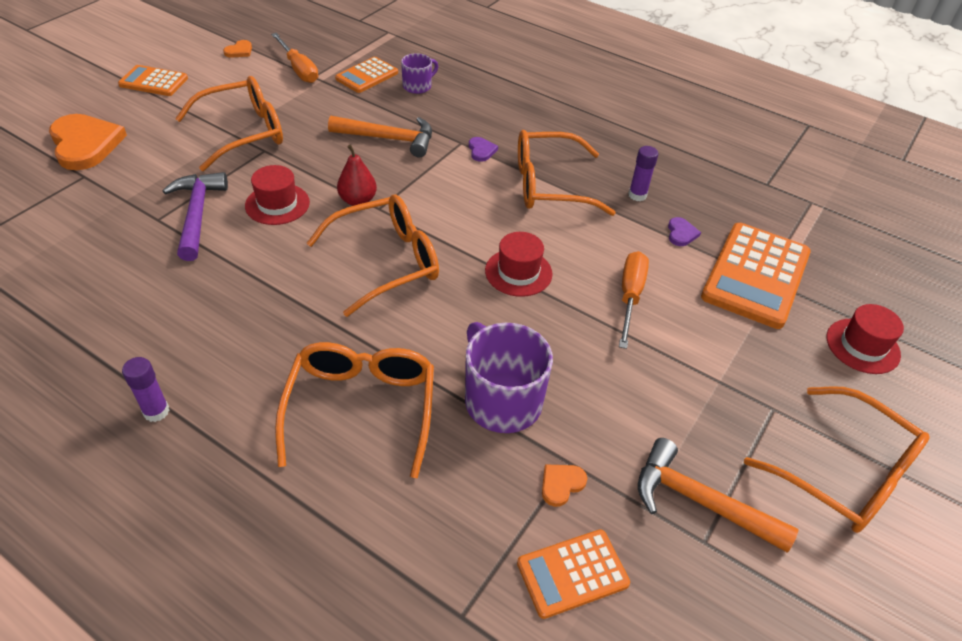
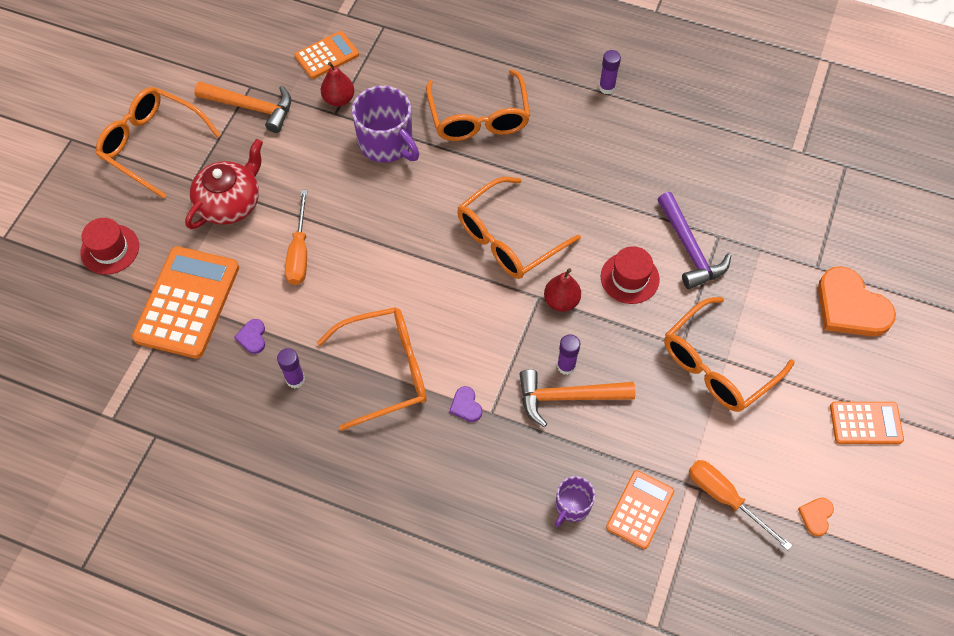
camera: 170 degrees right, 15 degrees up
red hat [485,232,553,297] -> none
orange heart [542,464,587,507] -> red pear [321,62,354,107]
none -> red teapot [185,139,263,229]
none -> purple glue stick [557,334,580,375]

